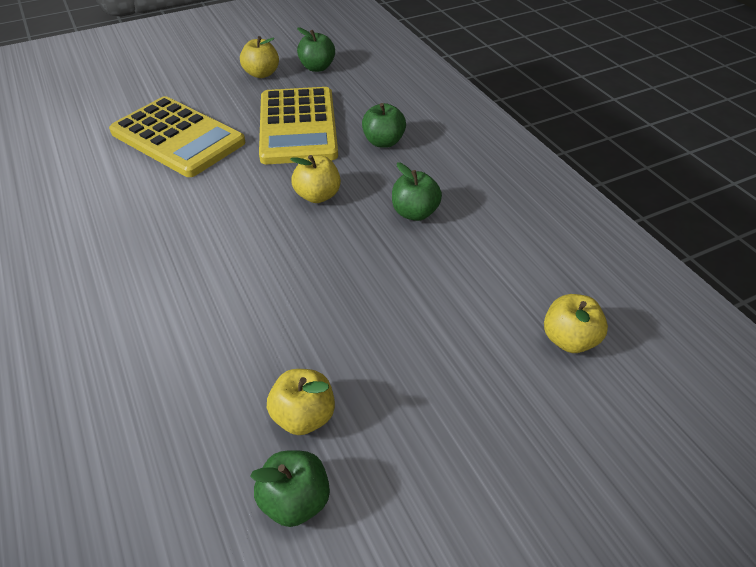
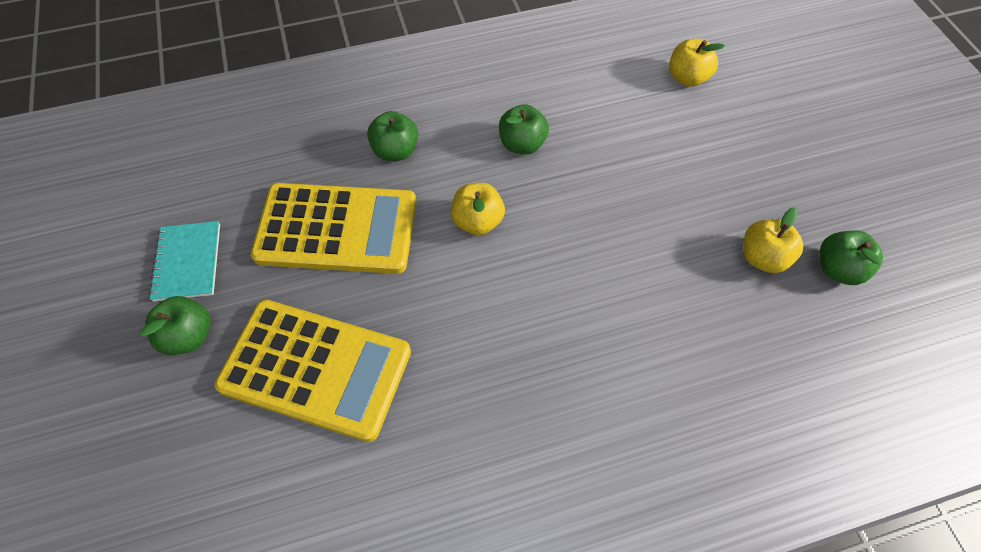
camera: 80 degrees left, 15 degrees up
yellow calculator [109,96,246,177] -> yellow calculator turned 60 degrees clockwise [215,300,411,442]
yellow apple [240,36,279,78] -> turquoise notebook [149,221,220,302]
green apple [297,27,335,72] -> green apple moved to [140,296,211,355]

